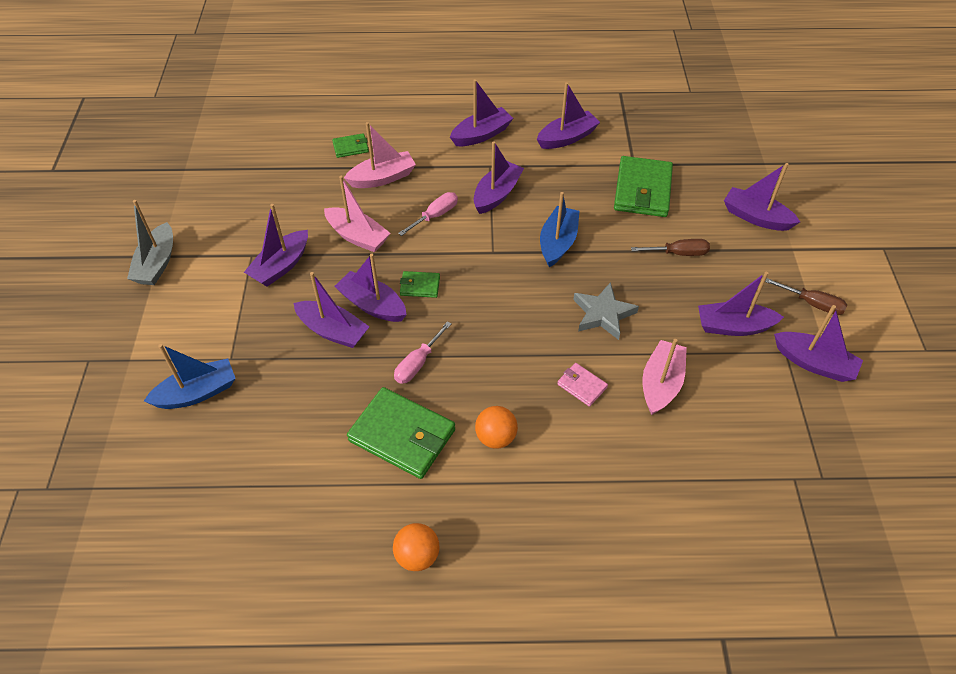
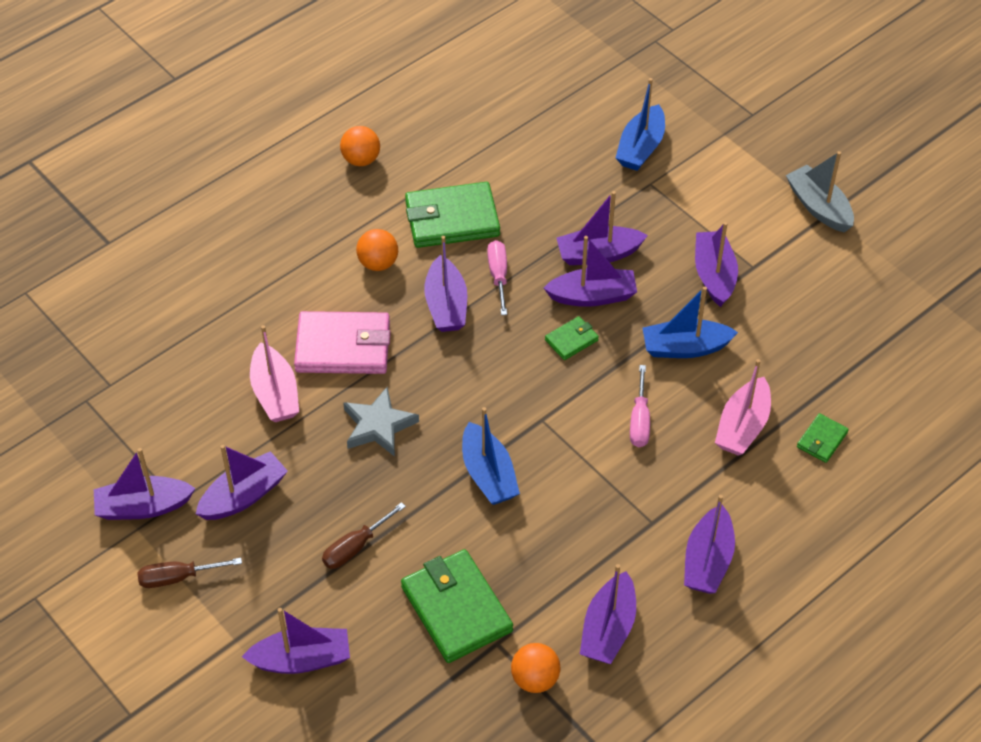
camera: 140 degrees right, 0 degrees up
pink boat [324,175,390,252] -> blue boat [643,287,738,358]
purple boat [474,141,524,214] -> purple boat moved to [424,236,467,332]
pink wallet [557,363,608,407] -> pink wallet [294,311,391,374], size x2.06
none -> orange ball [511,643,560,693]

